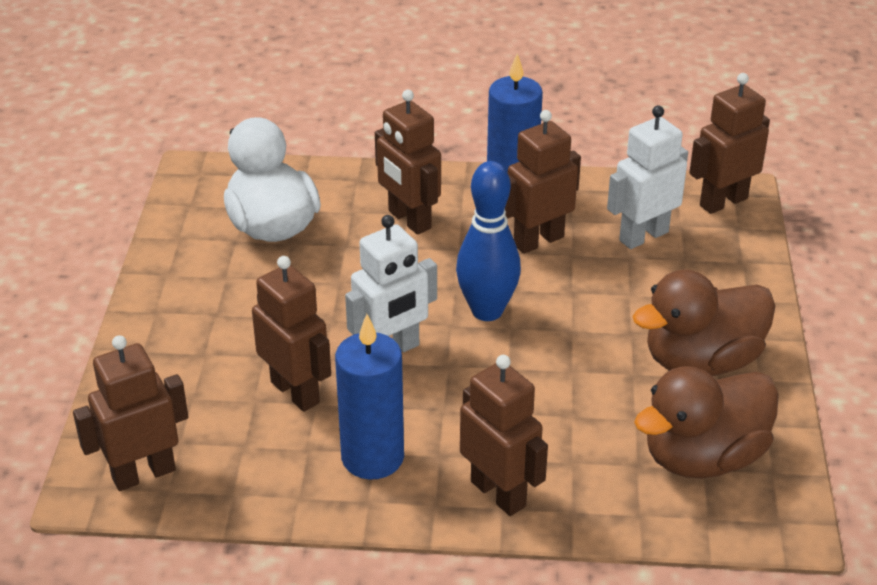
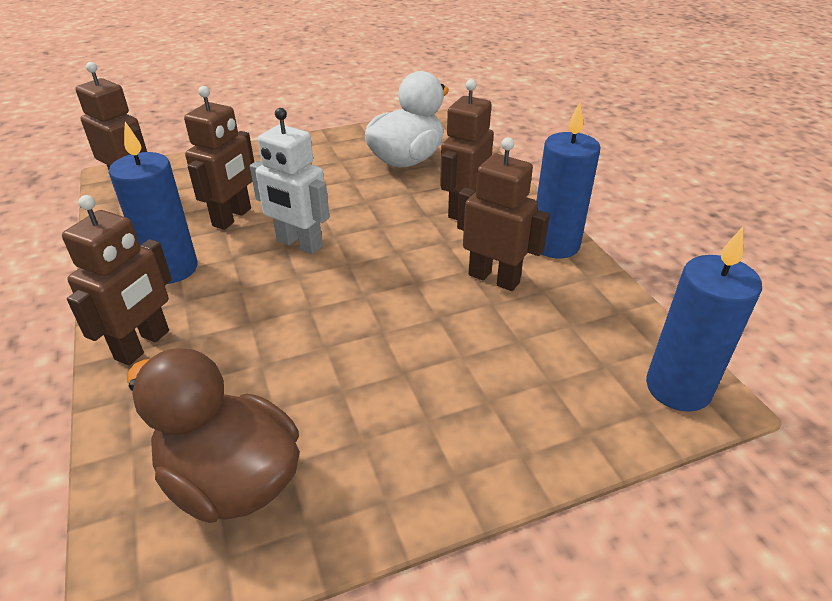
camera: 65 degrees right, 0 degrees up
blue bowling pin [456,161,521,321] -> none
white robot [607,105,688,249] -> none
brown duck [632,270,775,376] -> none
brown robot [689,73,770,214] -> blue candle [646,227,762,412]

